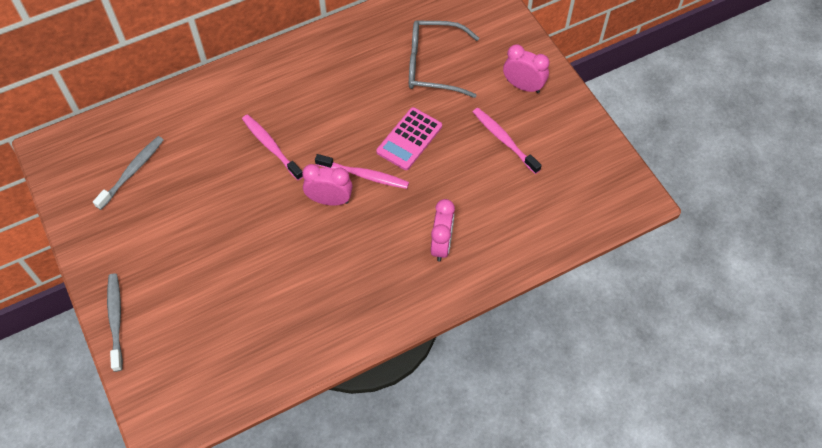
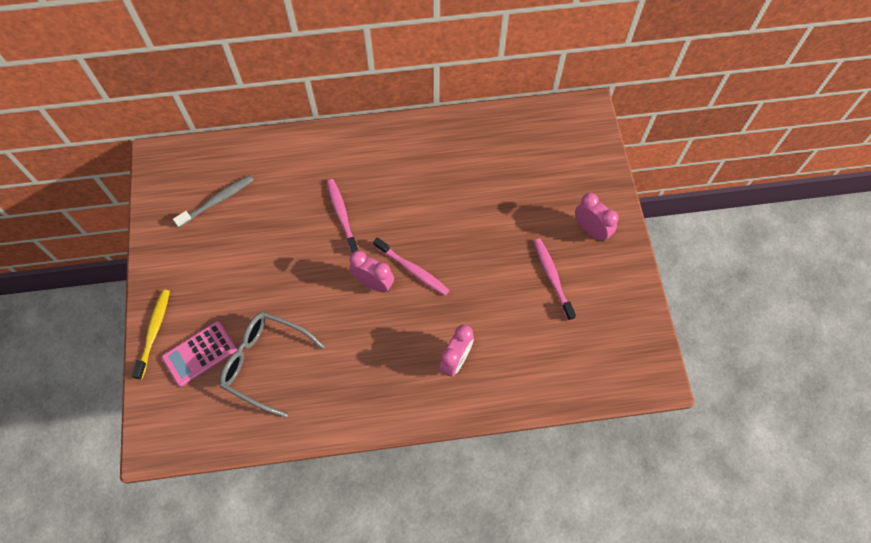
camera: 20 degrees right, 5 degrees up
grey toothbrush [107,273,123,372] -> yellow toothbrush [132,289,170,380]
pink calculator [376,107,442,170] -> pink calculator moved to [162,321,237,387]
grey glasses [409,20,479,98] -> grey glasses moved to [219,312,325,418]

